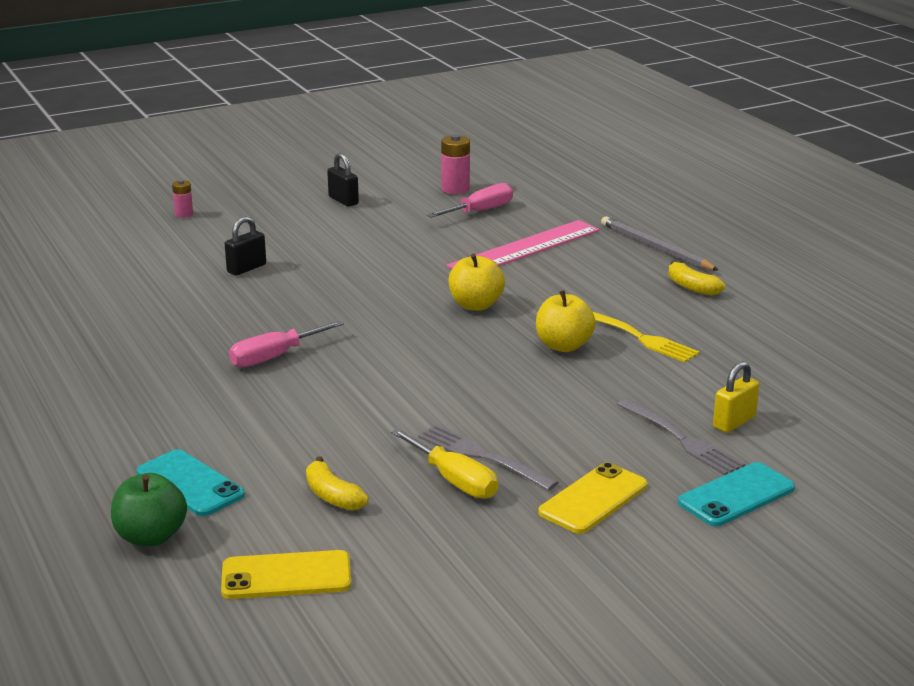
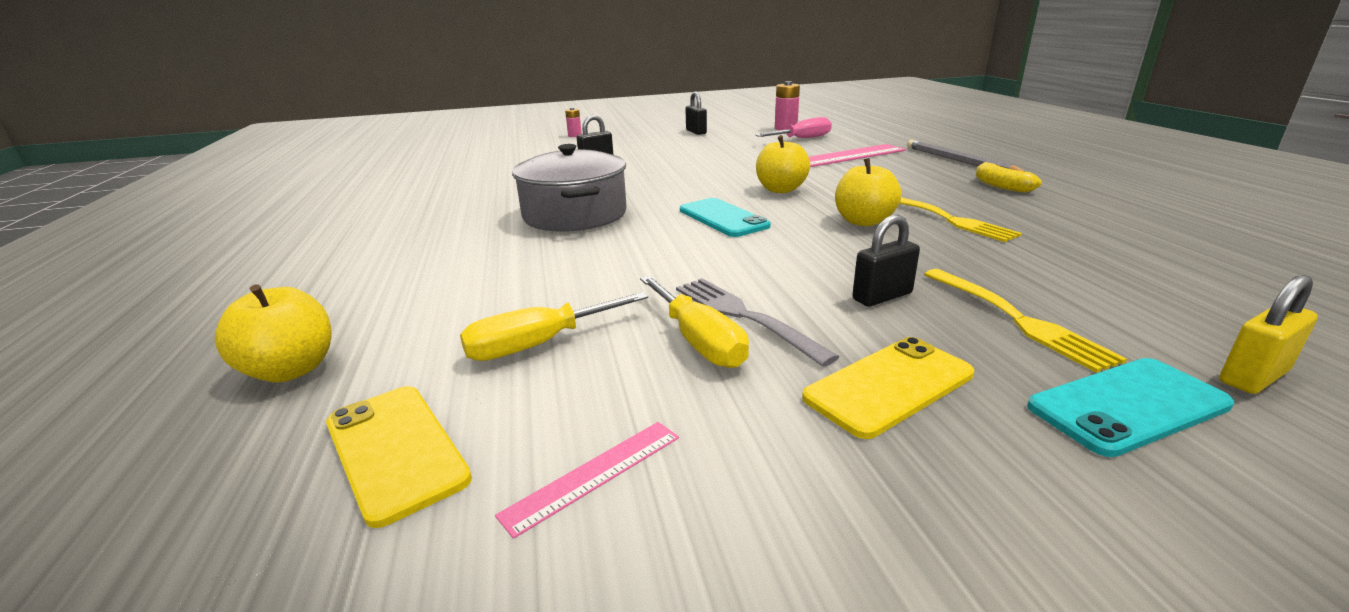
camera: 15 degrees right, 0 degrees up
green apple [111,473,187,546] -> yellow apple [215,284,332,383]
turquoise phone [137,449,245,516] -> turquoise phone moved to [680,198,771,237]
yellow phone [221,550,351,599] -> yellow phone turned 45 degrees clockwise [326,386,472,528]
pink screwdriver [229,320,344,367] -> grey pot [512,144,627,232]
yellow banana [306,456,369,511] -> yellow screwdriver [460,292,648,361]
grey fork [617,398,745,475] -> yellow fork [924,269,1127,373]
yellow padlock [713,361,759,433] -> yellow padlock moved to [1219,275,1318,394]
none -> pink ruler [495,422,679,539]
none -> black padlock [852,215,920,307]

